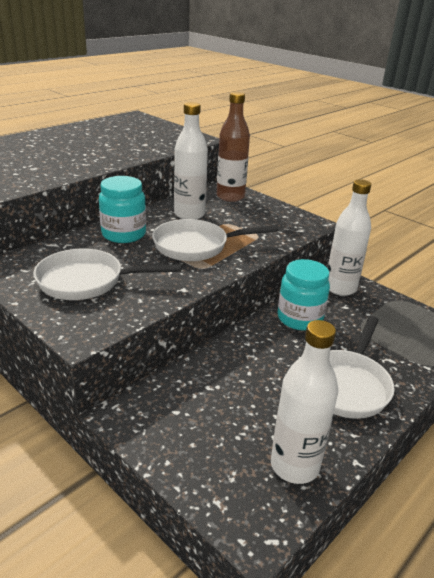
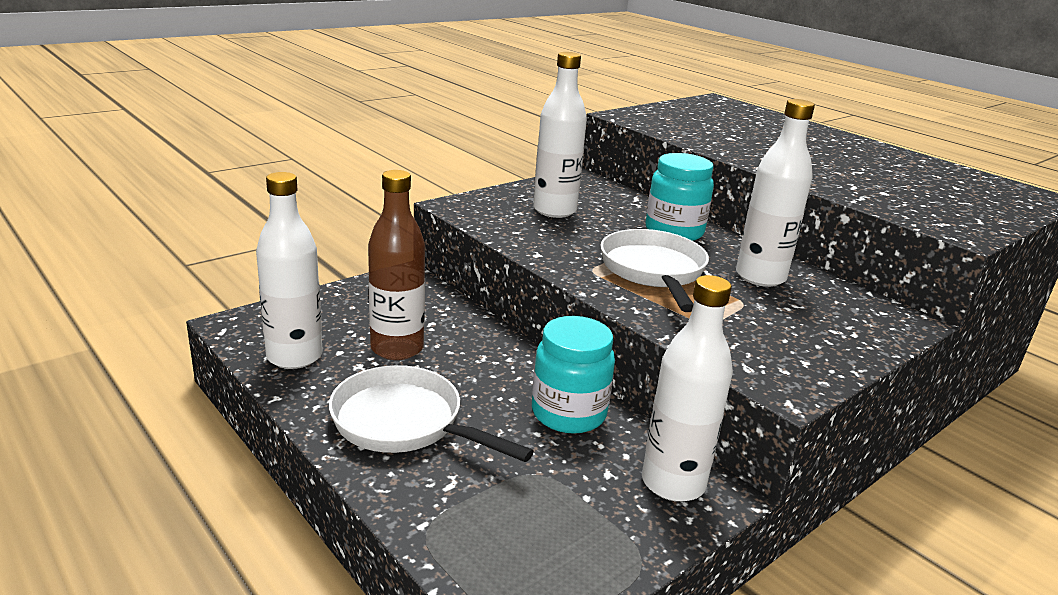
camera: 95 degrees right, 5 degrees down
white pan [34,249,182,300] -> white bottle [533,52,587,218]
brown bottle [217,92,250,202] -> brown bottle moved to [368,170,425,360]

